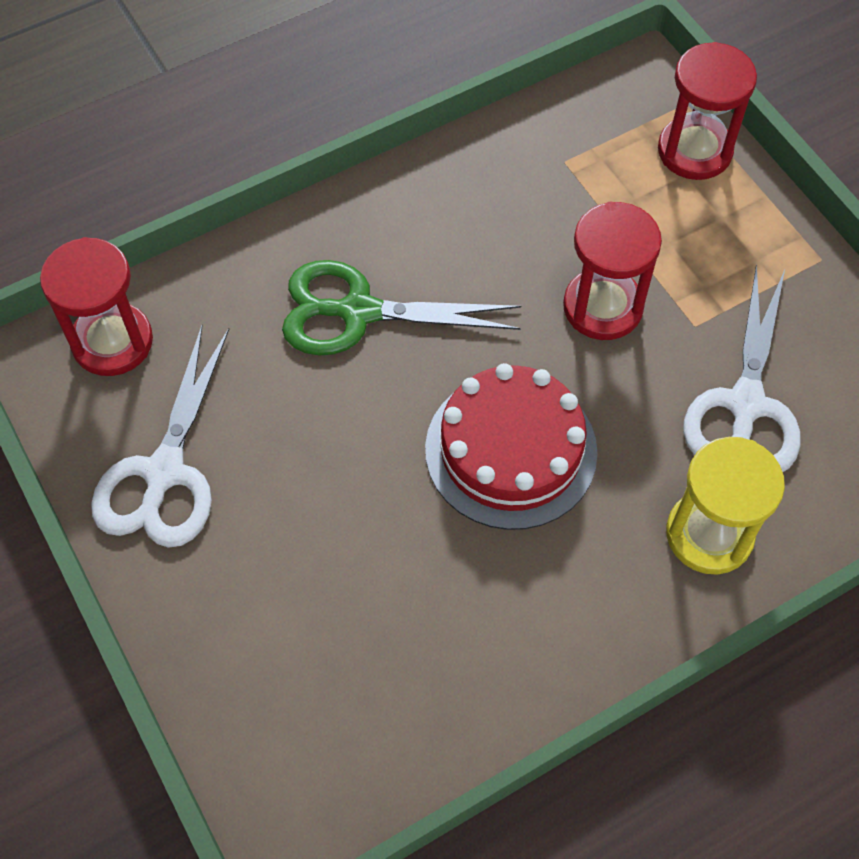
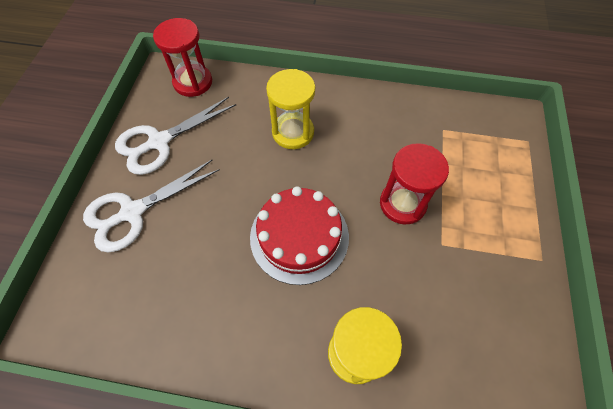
camera: 40 degrees right, 0 degrees up
green scissors [282,260,521,355] -> yellow hourglass [266,69,315,149]
red hourglass [658,42,757,180] -> none
white scissors [683,264,801,472] -> white scissors moved to [83,160,220,252]

